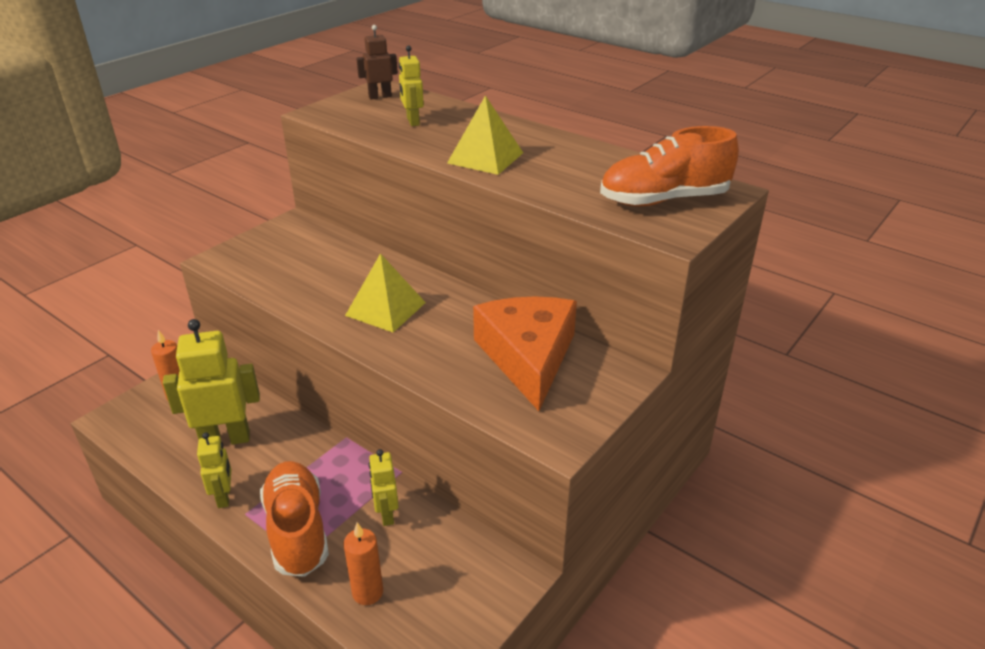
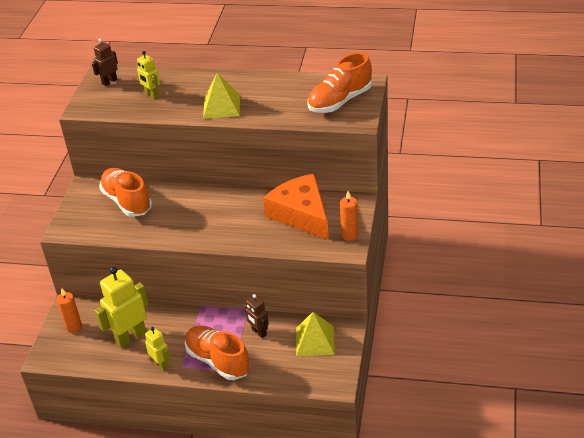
camera: 25 degrees left, 5 degrees up
orange candle [343,523,383,605] -> orange candle moved to [340,191,358,241]
yellow pyramid [345,253,426,332] -> yellow pyramid moved to [296,312,335,356]
yellow robot [369,449,399,526] -> brown robot [245,294,269,338]
none -> orange shoe [99,168,152,217]

